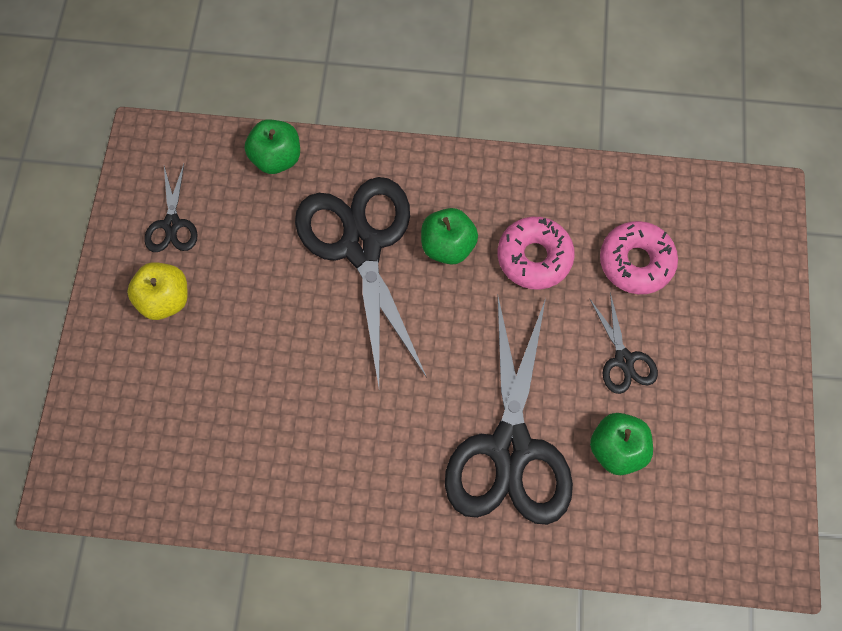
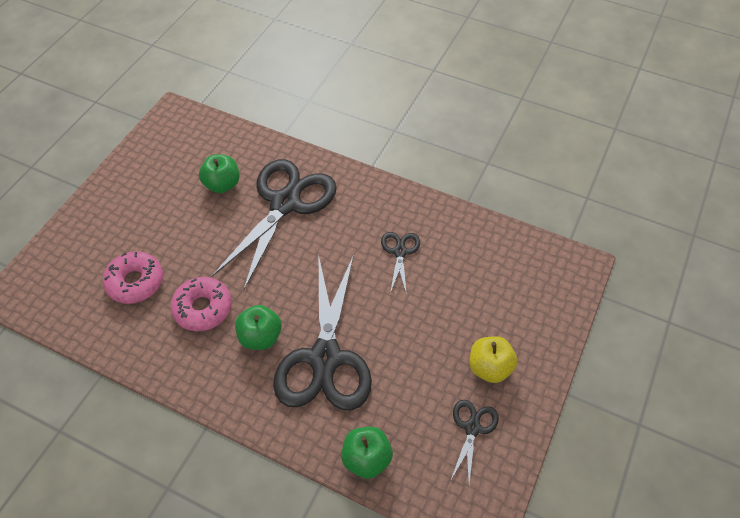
camera: 160 degrees left, 15 degrees down
black scissors [590,293,658,394] -> black scissors moved to [381,232,420,295]

